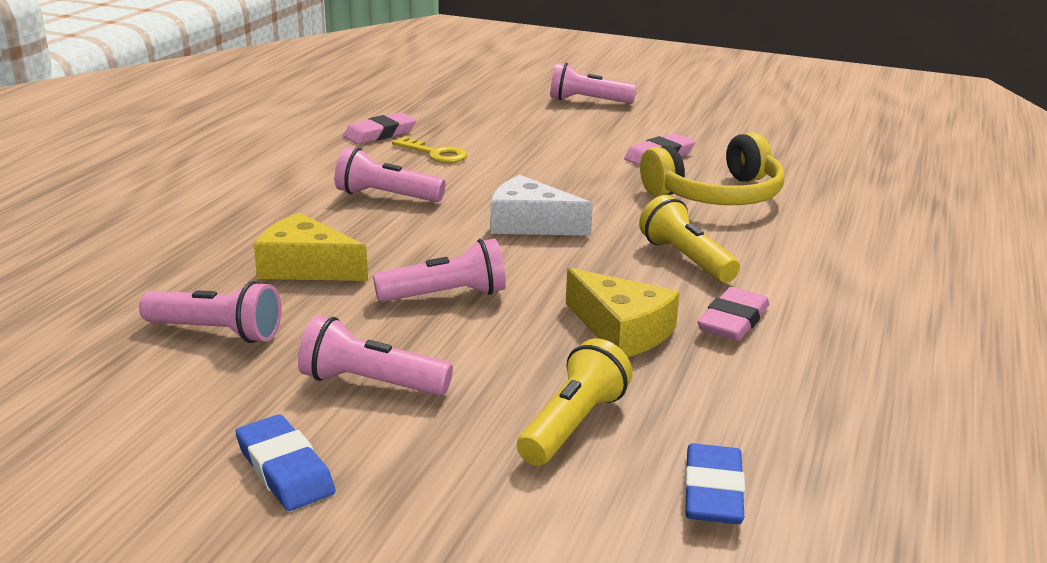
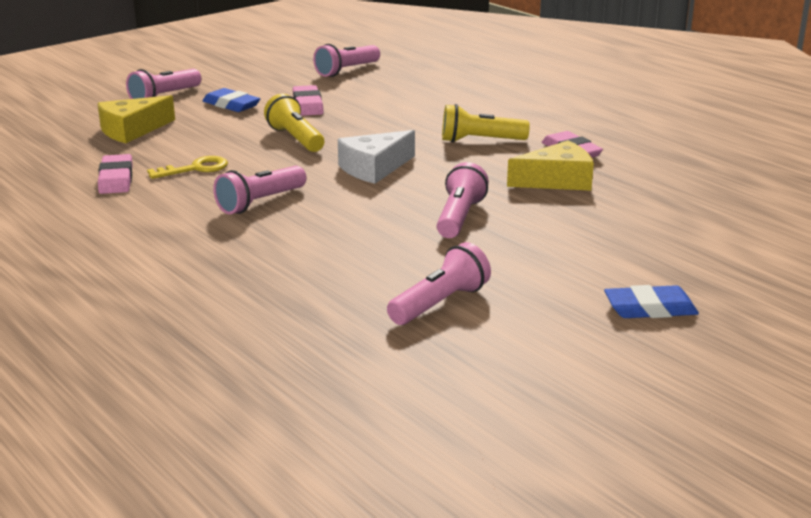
camera: 60 degrees left, 0 degrees up
yellow cheese [254,212,368,281] -> yellow cheese moved to [97,95,175,143]
pink flashlight [298,315,453,396] -> pink flashlight moved to [313,44,380,77]
yellow flashlight [517,338,633,466] -> yellow flashlight moved to [264,94,324,152]
yellow headphones [640,132,784,205] -> none
blue eraser [685,443,745,524] -> blue eraser moved to [203,88,260,112]

